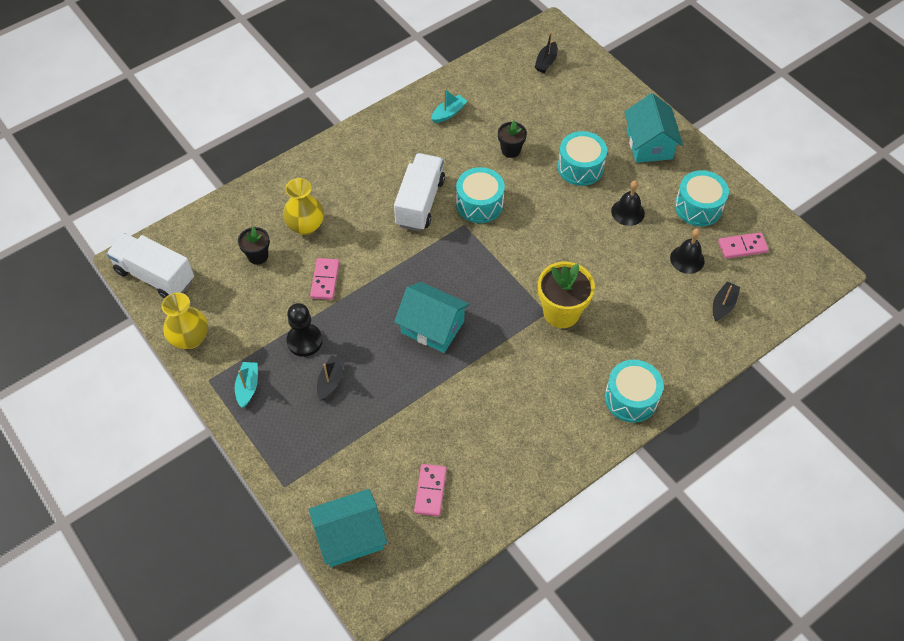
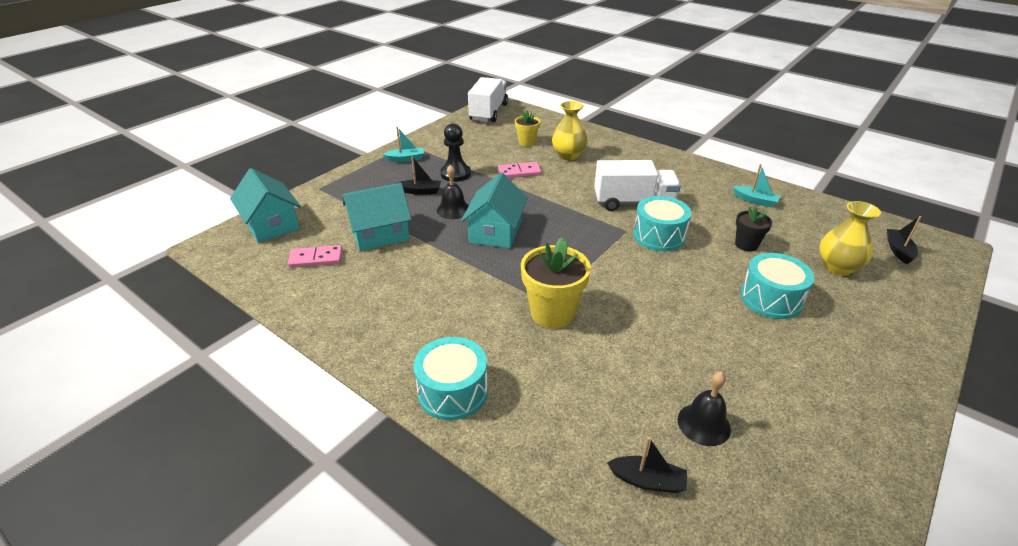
camera: 75 degrees right, 20 degrees down
yellow vase [162,292,208,349] -> yellow vase moved to [819,201,881,276]
black flower pot [238,226,270,265] -> yellow flower pot [515,111,540,147]
black boat [535,32,558,73] -> black boat turned 90 degrees clockwise [887,216,921,264]
black bell [611,180,645,226] -> black bell moved to [437,164,469,219]
turquoise house [624,93,683,163] -> turquoise house moved to [343,183,412,251]
turquoise drum [675,170,729,226] -> none
pink domino [718,232,769,259] -> none

